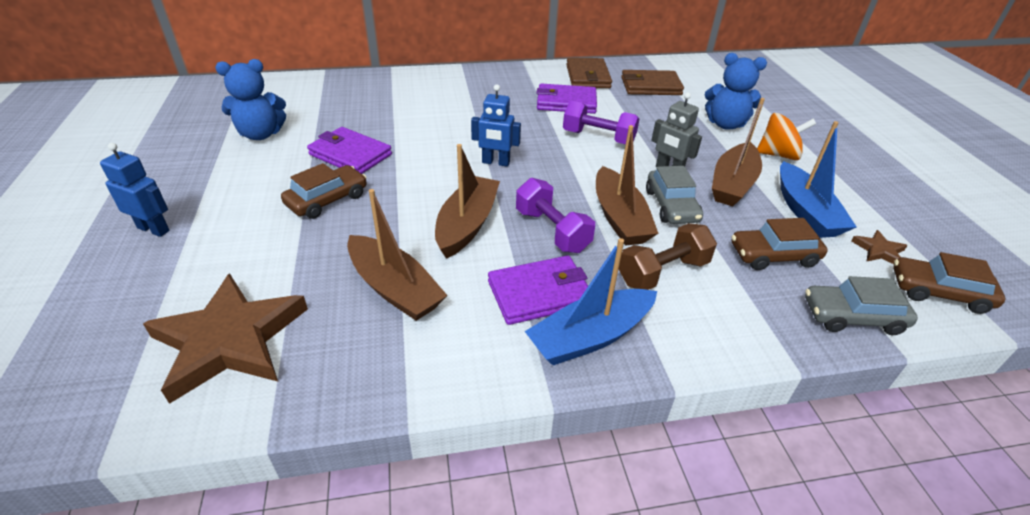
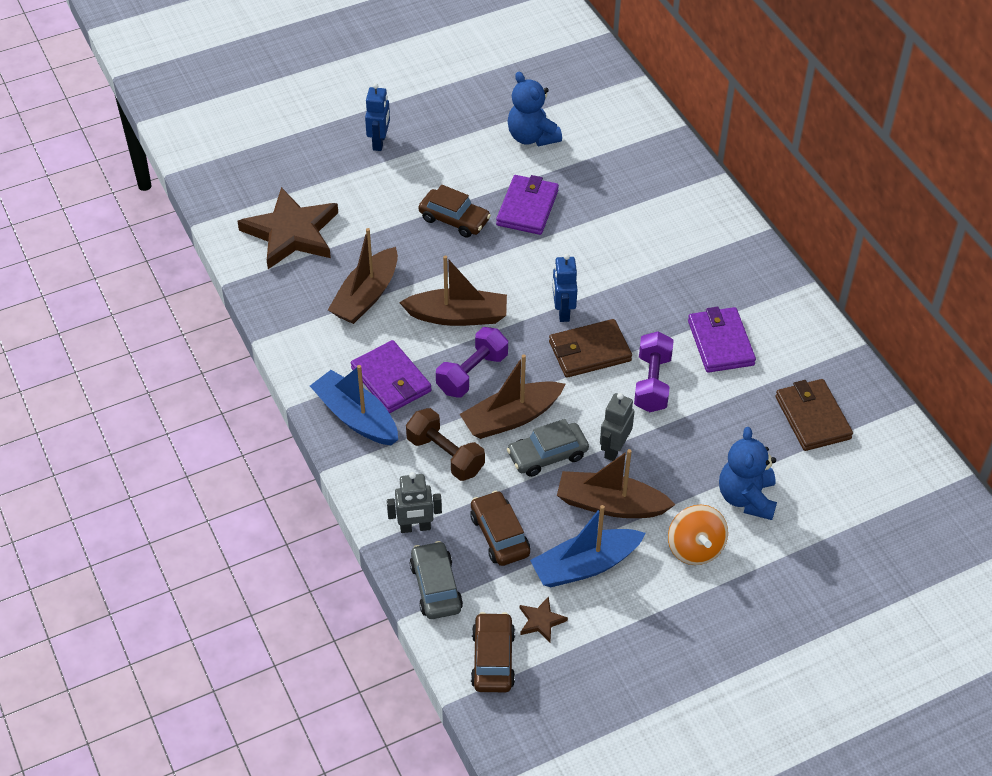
camera: 75 degrees right, 10 degrees up
brown wallet [566,58,612,88] -> brown wallet moved to [549,319,632,378]
none -> grey robot [387,472,442,533]

